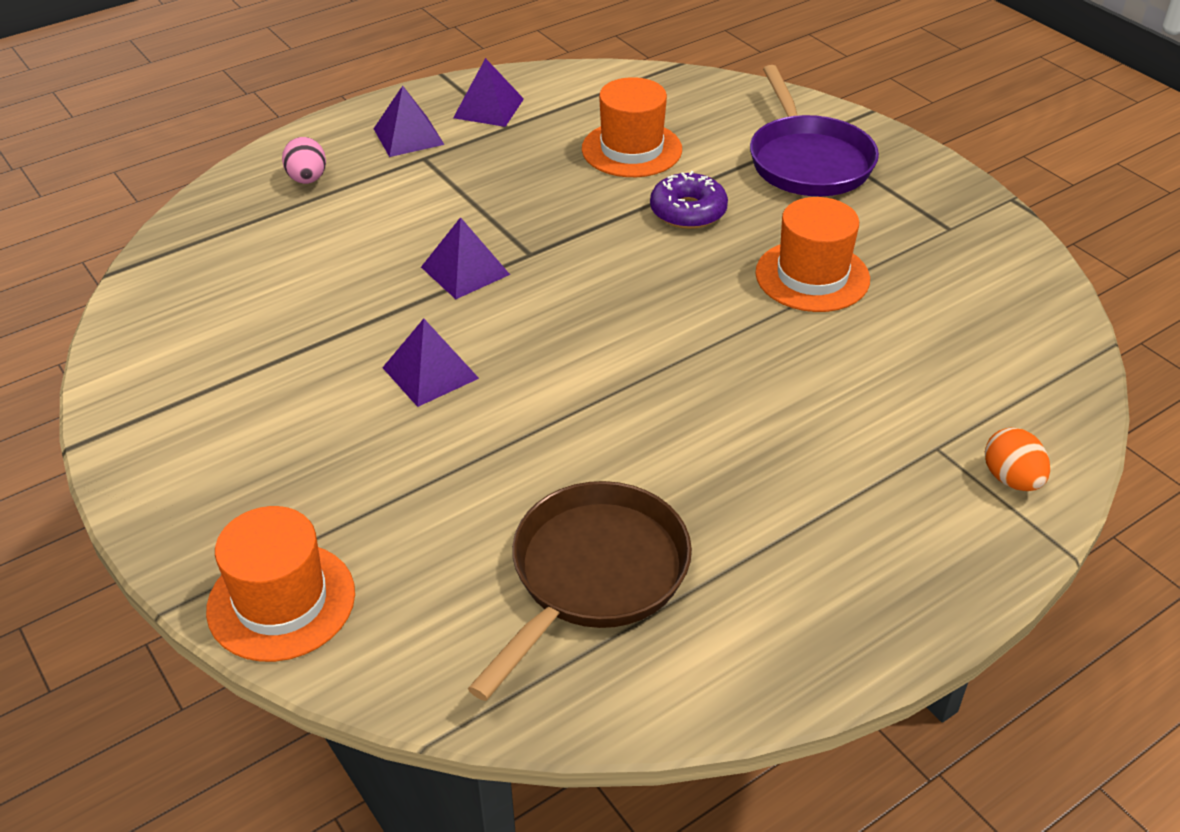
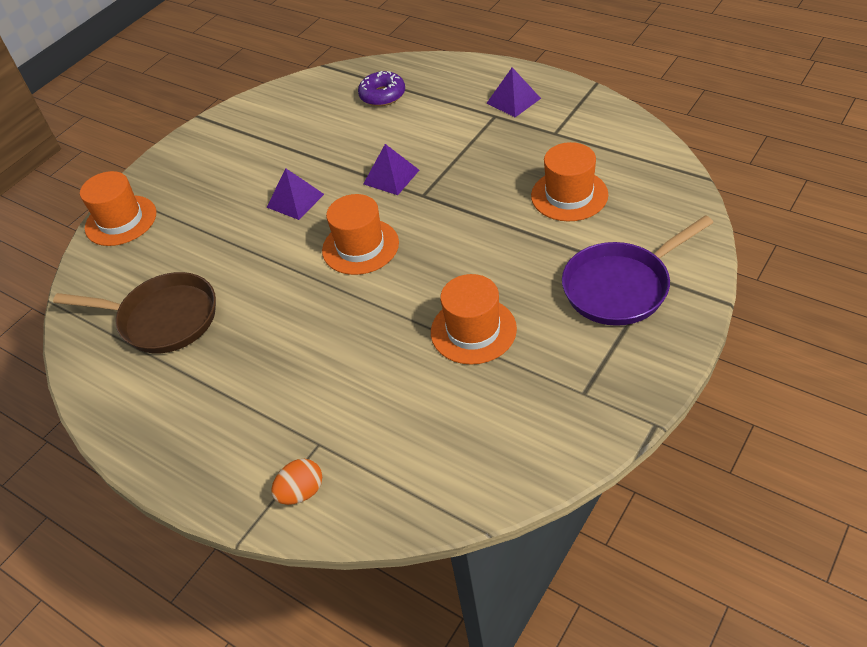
camera: 75 degrees right, 5 degrees up
pink egg [282,137,326,184] -> none
purple pyramid [453,58,524,127] -> none
purple donut [650,171,728,229] -> purple donut moved to [358,71,405,106]
none -> orange hat [322,194,399,275]

